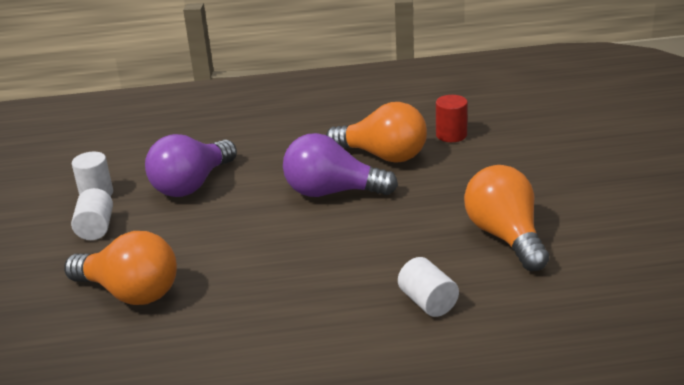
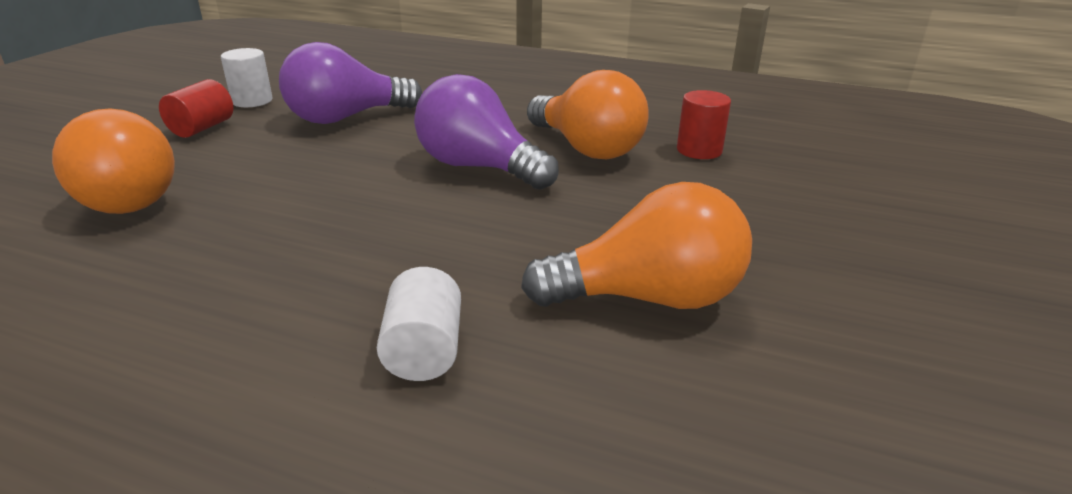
camera: 25 degrees right, 0 degrees up
white cylinder [71,188,113,240] -> red cylinder [159,79,233,138]
orange light bulb [464,165,549,271] -> orange light bulb turned 75 degrees clockwise [521,182,752,309]

